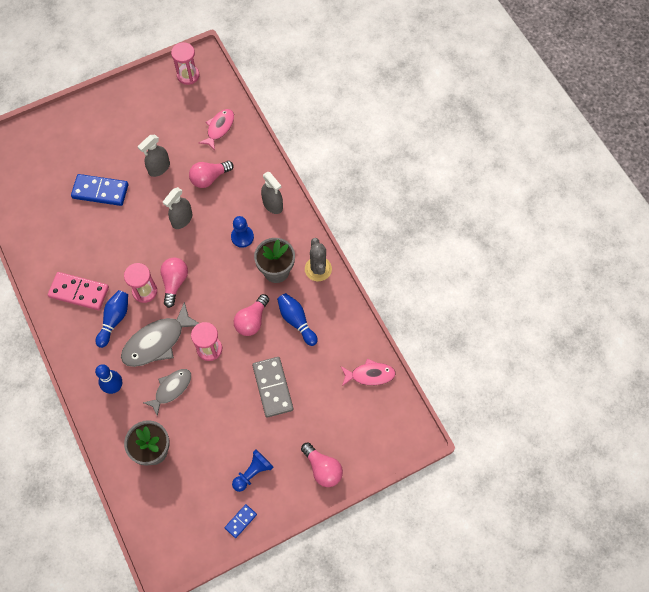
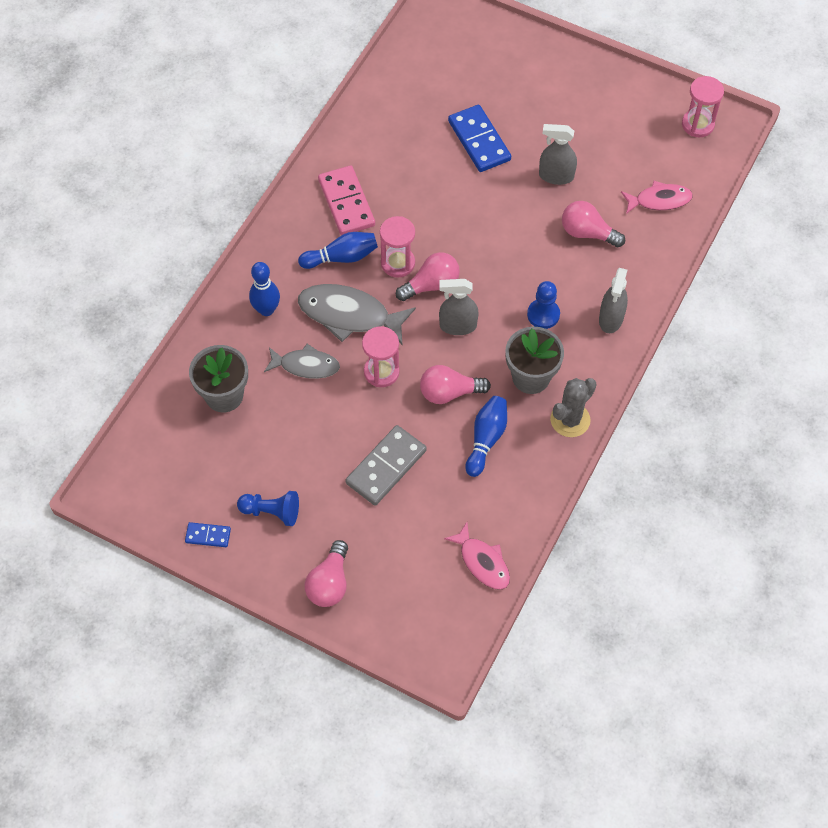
camera: 55 degrees right, 5 degrees down
grey spray bottle [163,187,192,229] -> grey spray bottle moved to [439,279,479,335]

